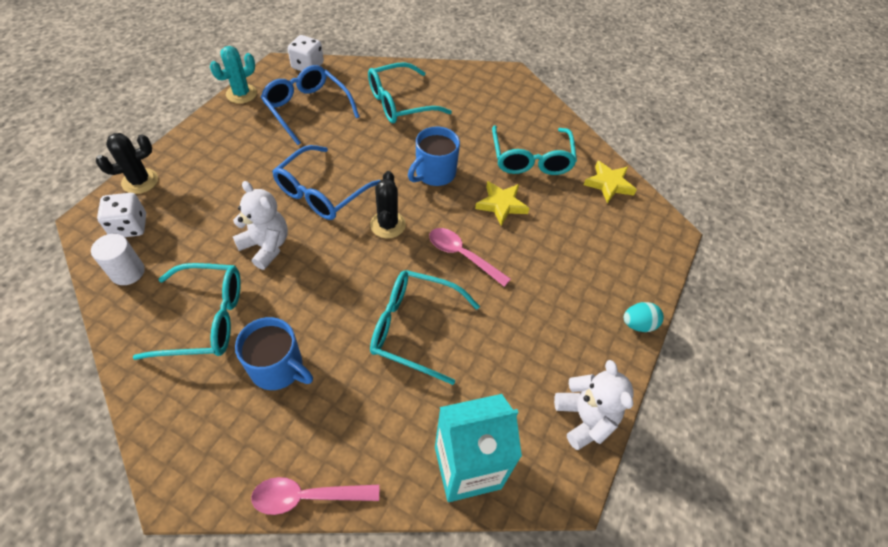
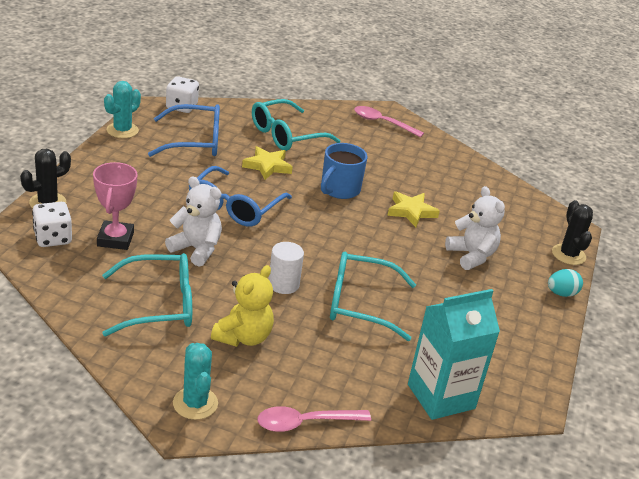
camera: 10 degrees left, 20 degrees down
white cylinder [91,234,145,285] -> white cylinder moved to [268,242,304,294]
blue mug [235,317,313,390] -> yellow teddy bear [211,265,274,347]
blue glasses [261,65,360,145] -> blue glasses turned 135 degrees clockwise [148,104,220,157]
black cactus [370,171,406,238] -> black cactus moved to [552,200,593,265]
pink spoon [429,228,511,287] -> pink spoon moved to [354,106,424,138]
turquoise glasses [492,125,577,175] -> none
white teddy bear [554,360,634,450] -> white teddy bear moved to [445,186,505,270]
yellow star [584,161,637,204] -> yellow star moved to [242,146,293,180]
none -> pink trophy [93,162,138,250]
none -> turquoise cactus [173,343,218,420]

